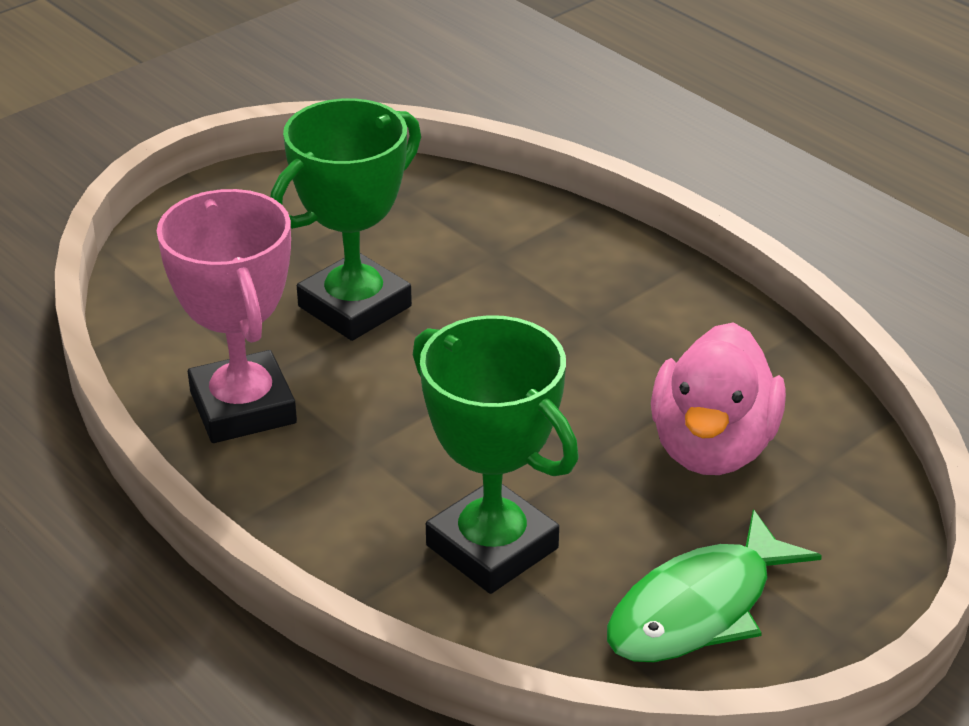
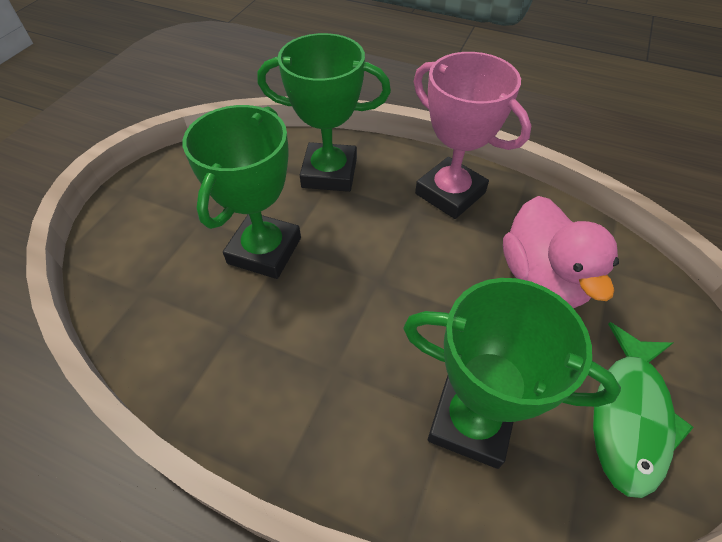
camera: 25 degrees left, 15 degrees up
pink trophy [157,189,297,443] -> pink trophy moved to [414,52,531,219]
none -> green trophy [257,33,391,192]

